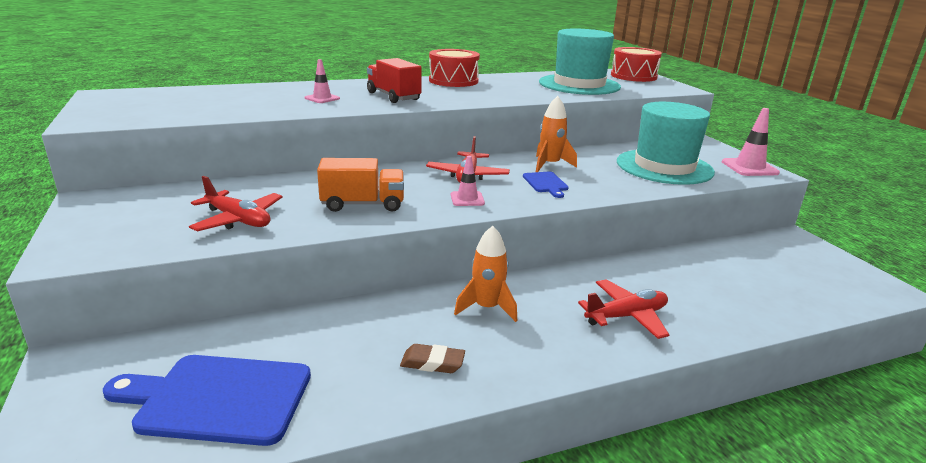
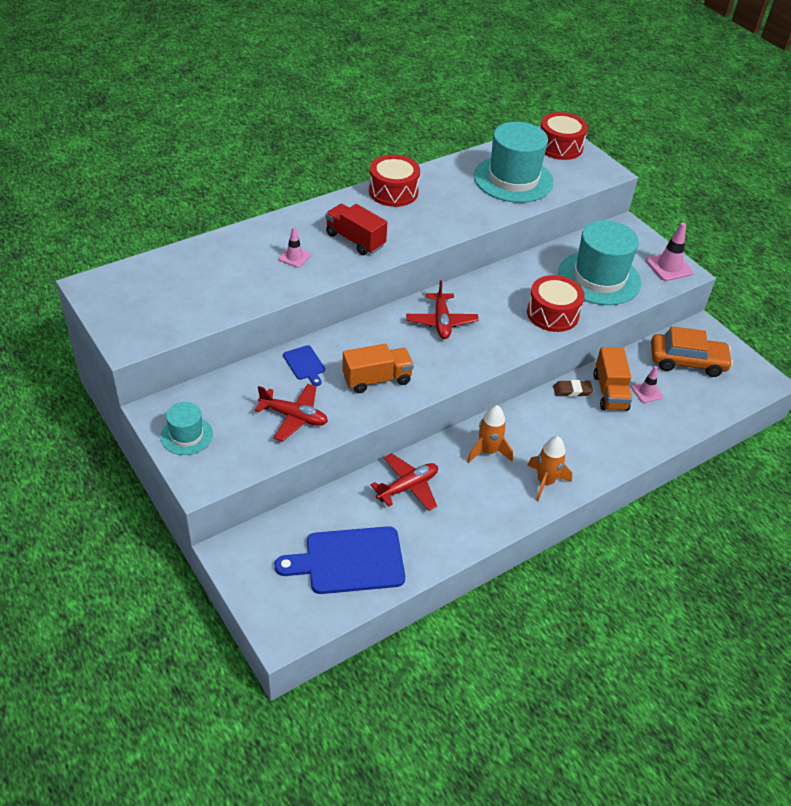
camera: 15 degrees left, 20 degrees up
brown eraser [400,344,465,373] -> brown eraser moved to [553,380,593,397]
pink traffic cone [451,156,485,206] -> pink traffic cone moved to [632,366,663,403]
blue cutting board [523,172,569,198] -> blue cutting board moved to [283,345,325,386]
orange rocket [536,96,577,172] -> orange rocket moved to [527,436,572,501]
red plane [578,279,669,339] -> red plane moved to [371,453,438,511]
none -> turquoise hat [160,402,213,455]
none -> red drum [527,275,585,332]
none -> orange truck [594,347,632,411]
none -> orange car [651,326,733,377]

